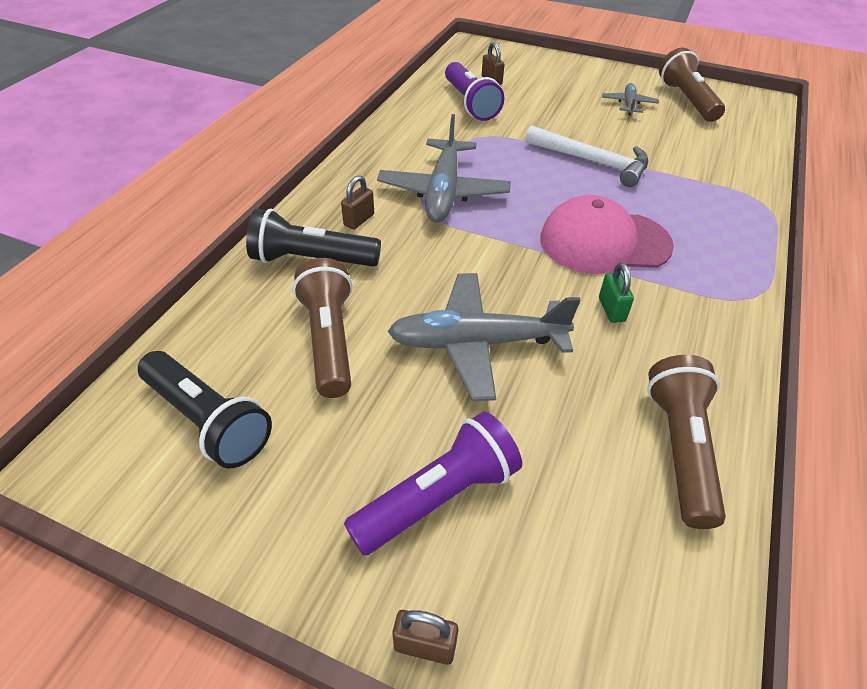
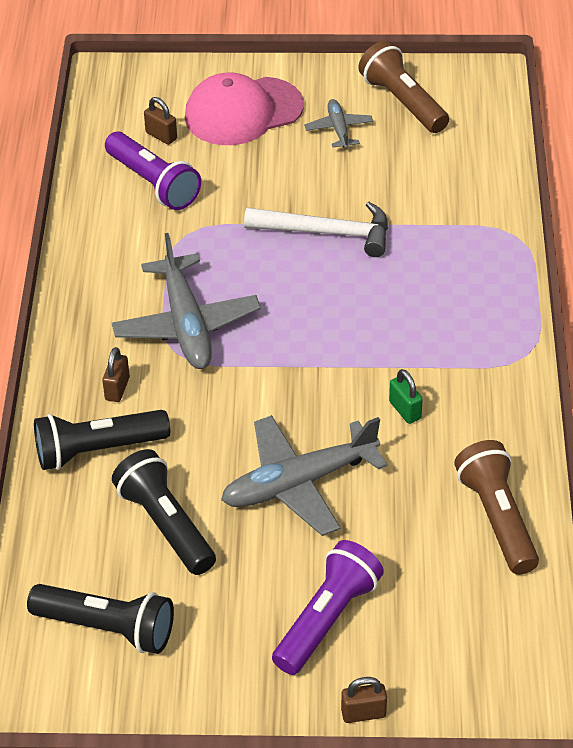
camera: 20 degrees left, 0 degrees up
brown flashlight [293,258,352,398] -> black flashlight [112,449,216,575]
pink cap [540,195,674,274] -> pink cap moved to [185,73,304,145]

